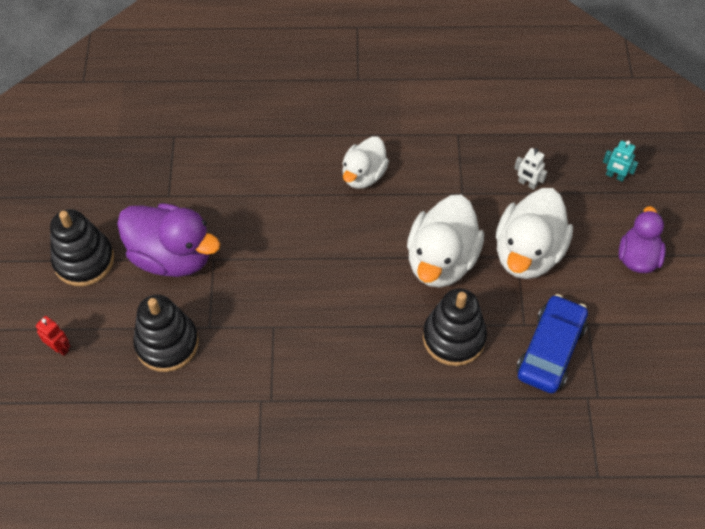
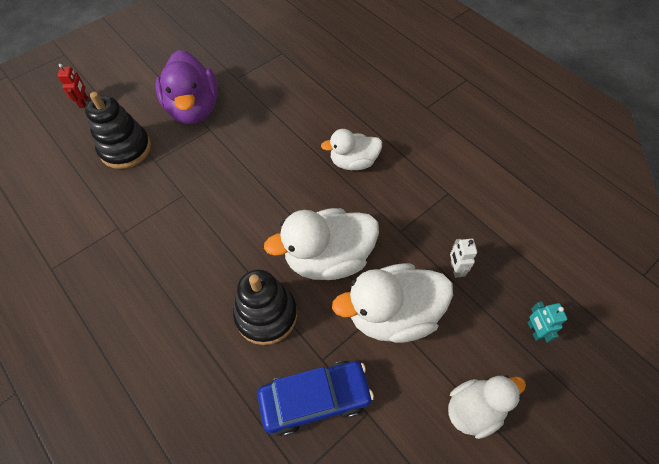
camera: 50 degrees right, 0 degrees up
black stacking toy [50,209,114,287] -> none
purple duck [619,206,666,273] -> white duck [448,375,526,439]

